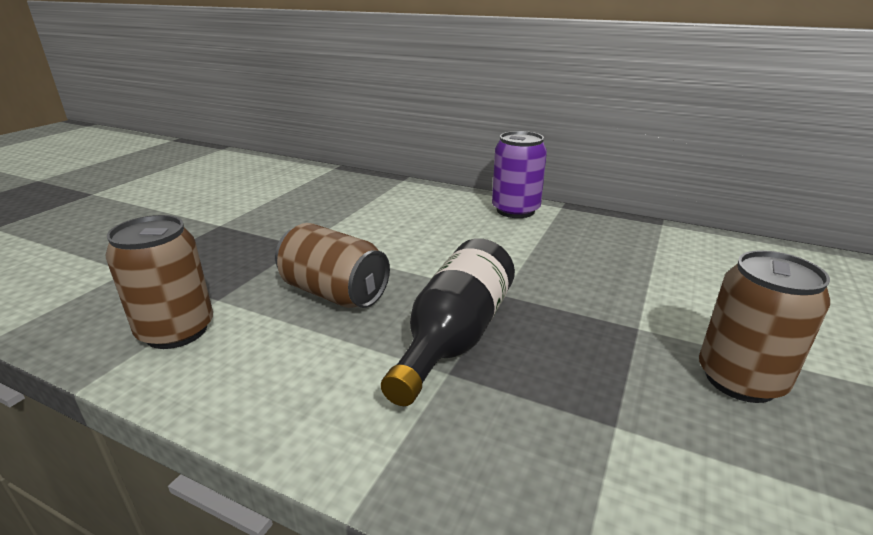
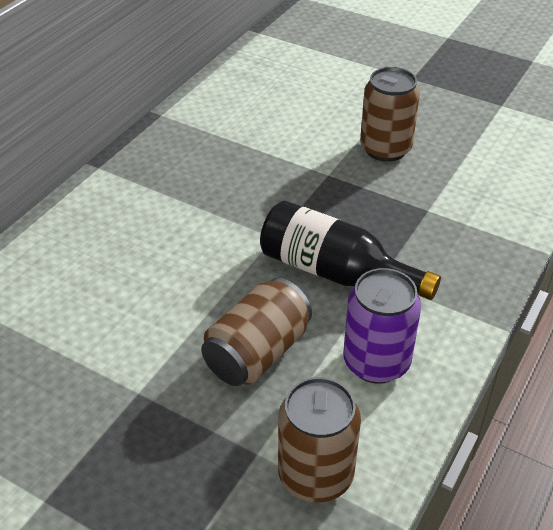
camera: 85 degrees left, 15 degrees up
purple can [492,131,547,218] -> purple can moved to [343,268,421,384]

